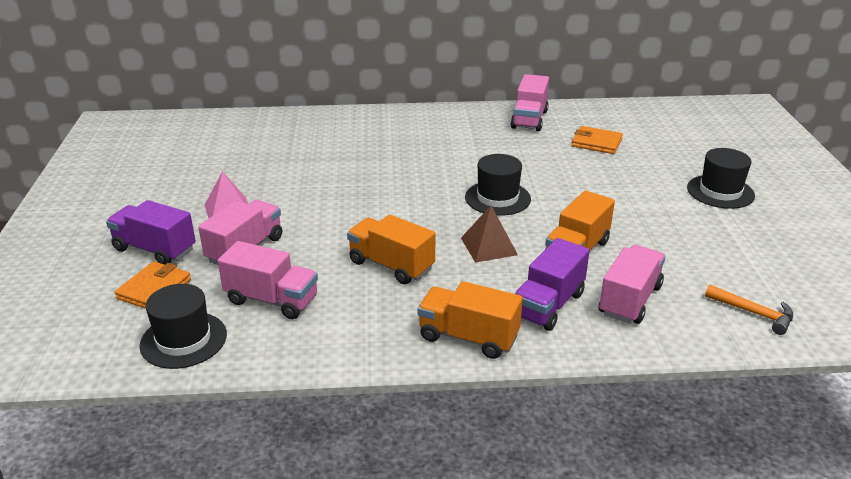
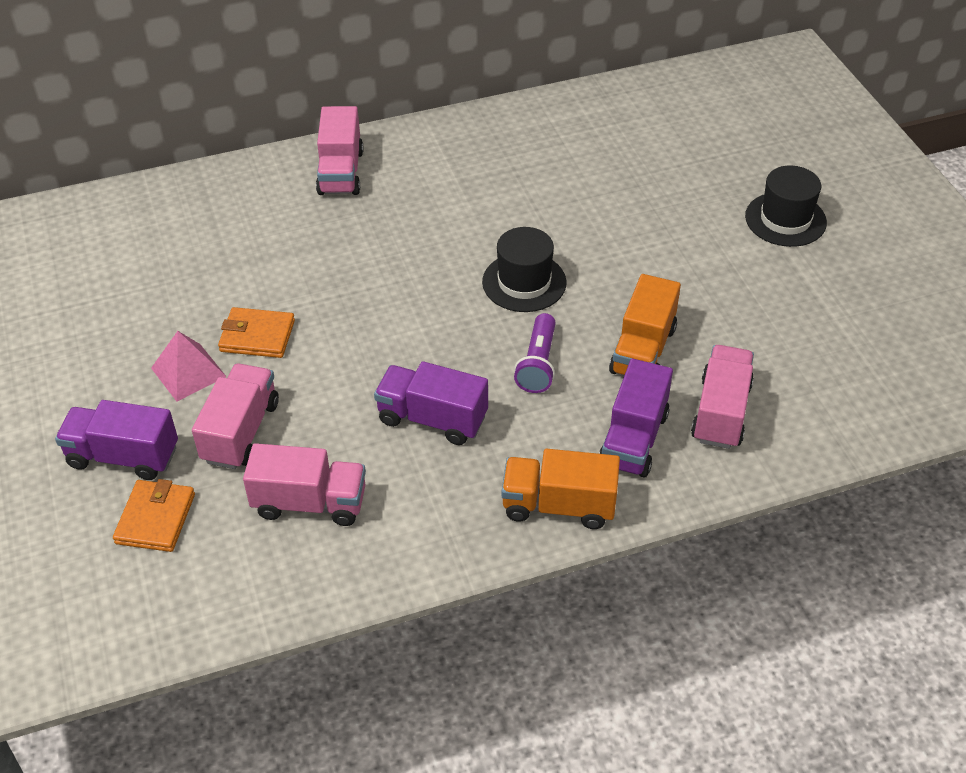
camera: 15 degrees left, 15 degrees up
black hat [139,284,227,369] -> none
orange truck [347,215,435,284] -> purple truck [374,361,488,445]
brown pyramid [461,206,518,263] -> purple flashlight [514,313,556,393]
pink truck [511,74,549,131] -> pink truck moved to [316,106,363,195]
orange wallet [572,126,623,154] -> orange wallet moved to [218,307,295,358]
orange hammer [705,285,793,335] -> none

